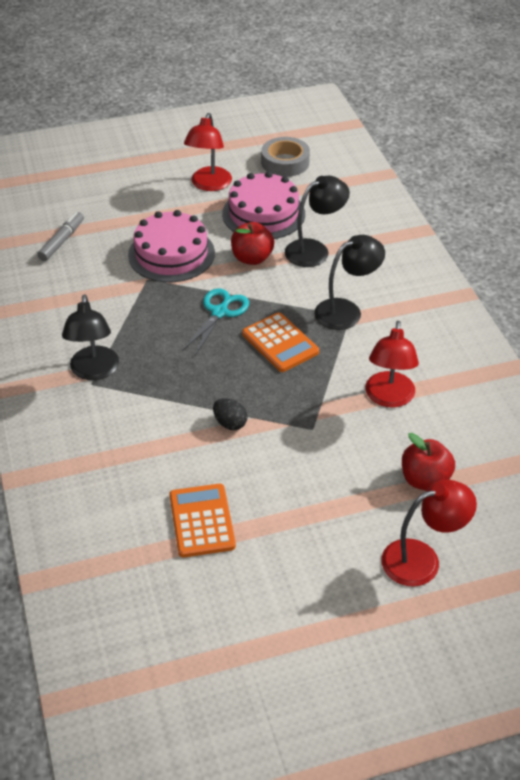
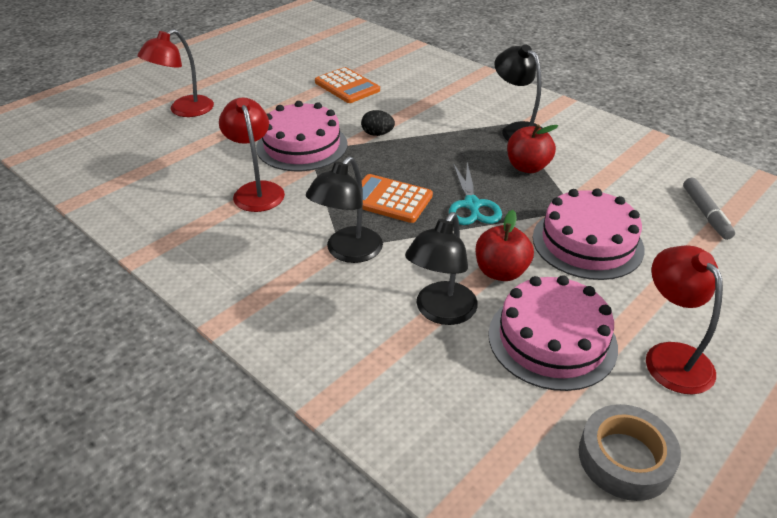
camera: 150 degrees right, 5 degrees down
red apple [402,433,455,491] -> red apple moved to [507,124,558,173]
none -> pink cake [256,101,348,171]

